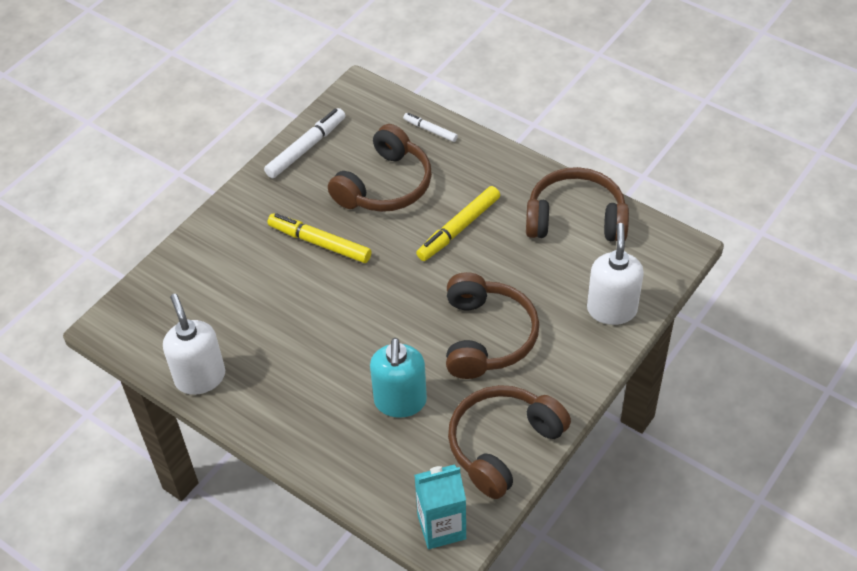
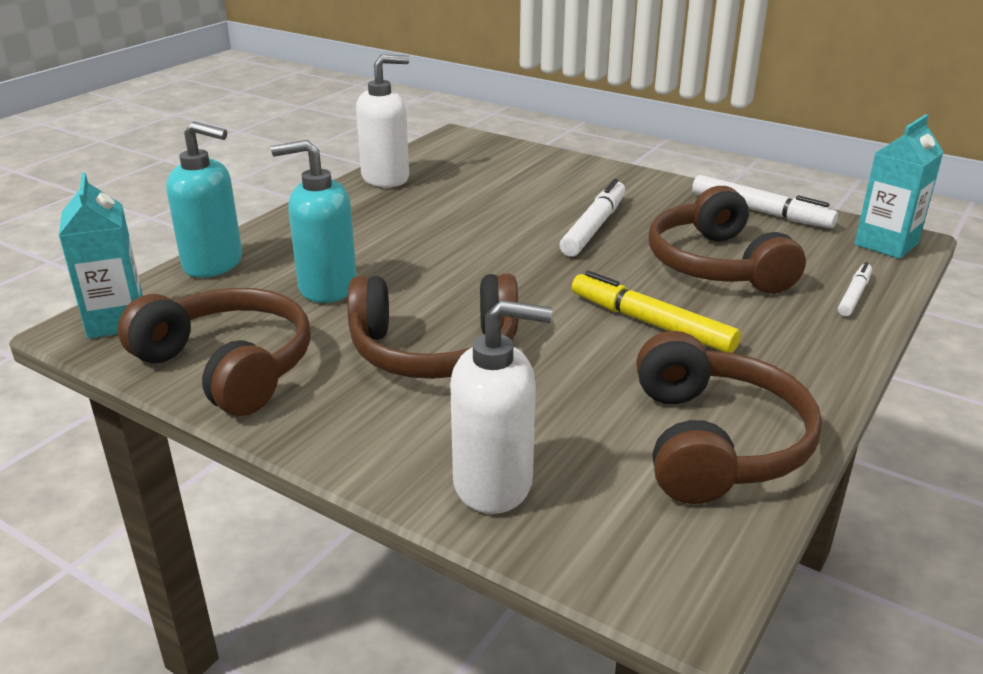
camera: 85 degrees right, 20 degrees down
yellow marker [267,213,371,263] -> white marker [559,179,625,257]
brown headphones [328,124,432,212] -> brown headphones turned 45 degrees clockwise [649,186,806,294]
none -> turquoise soap dispenser [166,121,242,278]
none -> turquoise carton [854,114,943,259]

